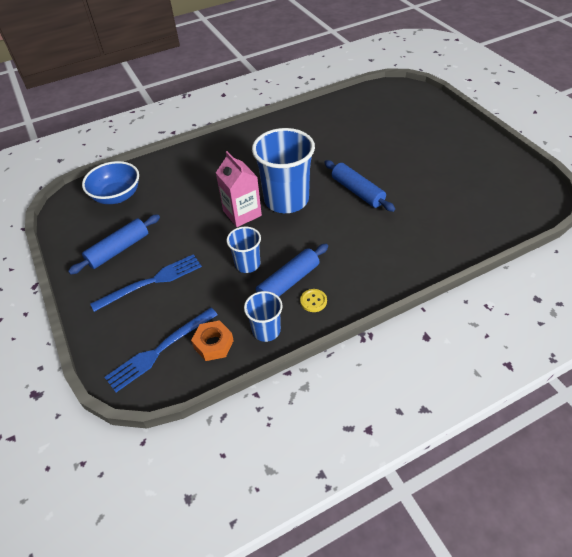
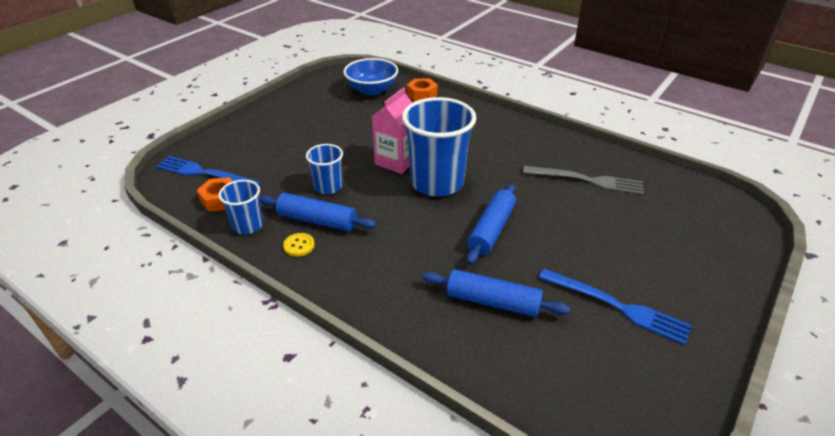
camera: 60 degrees right, 10 degrees down
blue rolling pin [68,214,160,275] -> blue rolling pin moved to [423,269,570,317]
blue fork [90,254,202,312] -> blue fork moved to [539,269,692,345]
none -> orange nut [407,78,438,101]
none -> grey fork [523,166,644,195]

